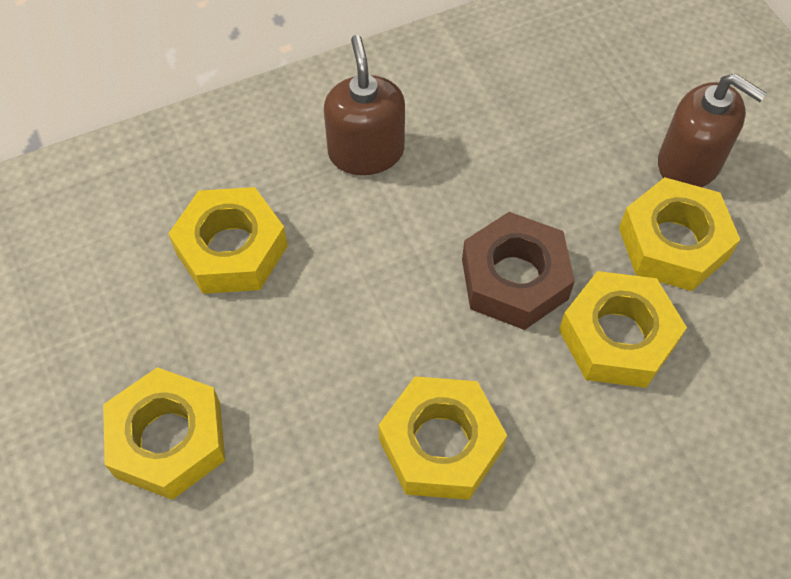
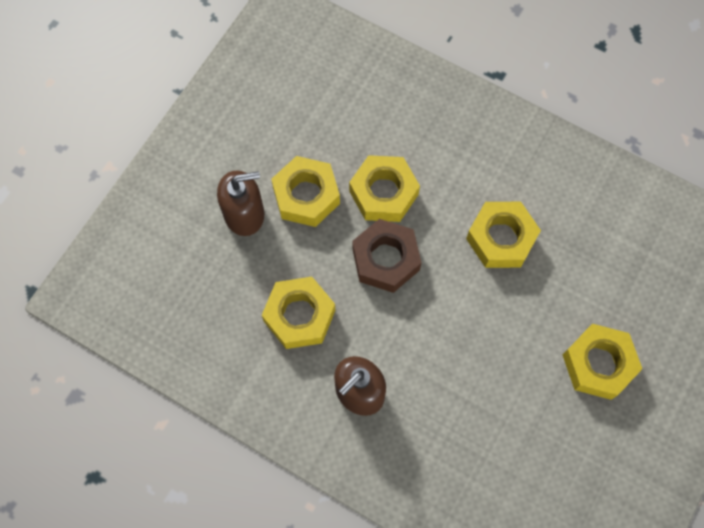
camera: 125 degrees left, 10 degrees up
yellow nut [168,187,288,294] -> yellow nut moved to [262,277,335,349]
brown soap dispenser [658,73,767,187] -> brown soap dispenser turned 75 degrees clockwise [217,170,264,236]

